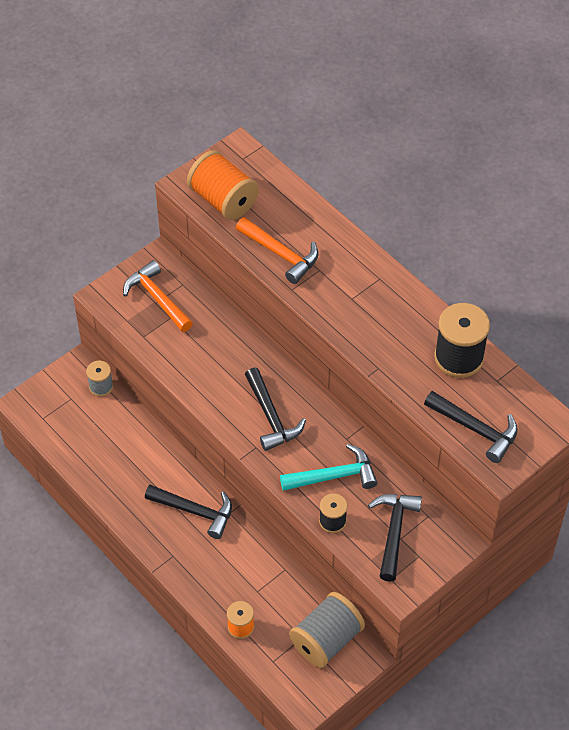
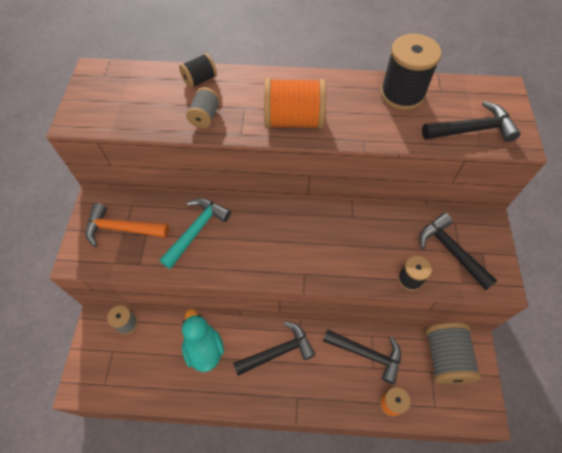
camera: 45 degrees left, 5 degrees up
orange spool [187,150,259,220] -> orange spool moved to [264,78,326,129]
orange hammer [236,217,318,284] -> grey spool [186,87,220,128]
black hammer [245,368,306,451] -> black hammer moved to [323,329,401,384]
turquoise hammer [280,444,377,491] -> turquoise hammer moved to [160,198,231,269]
none -> black spool [179,53,217,88]
none -> turquoise duck [182,309,224,372]

